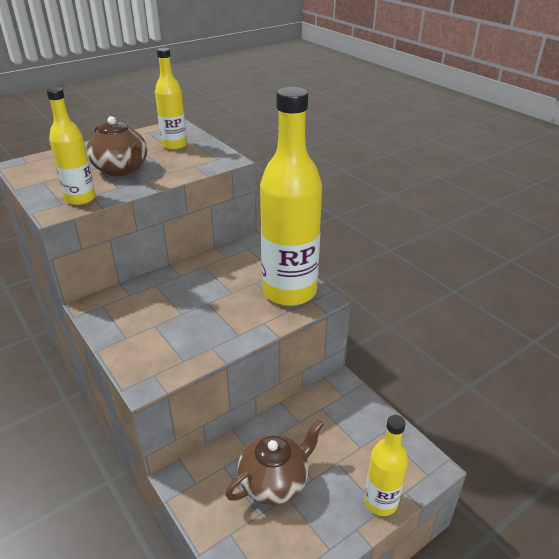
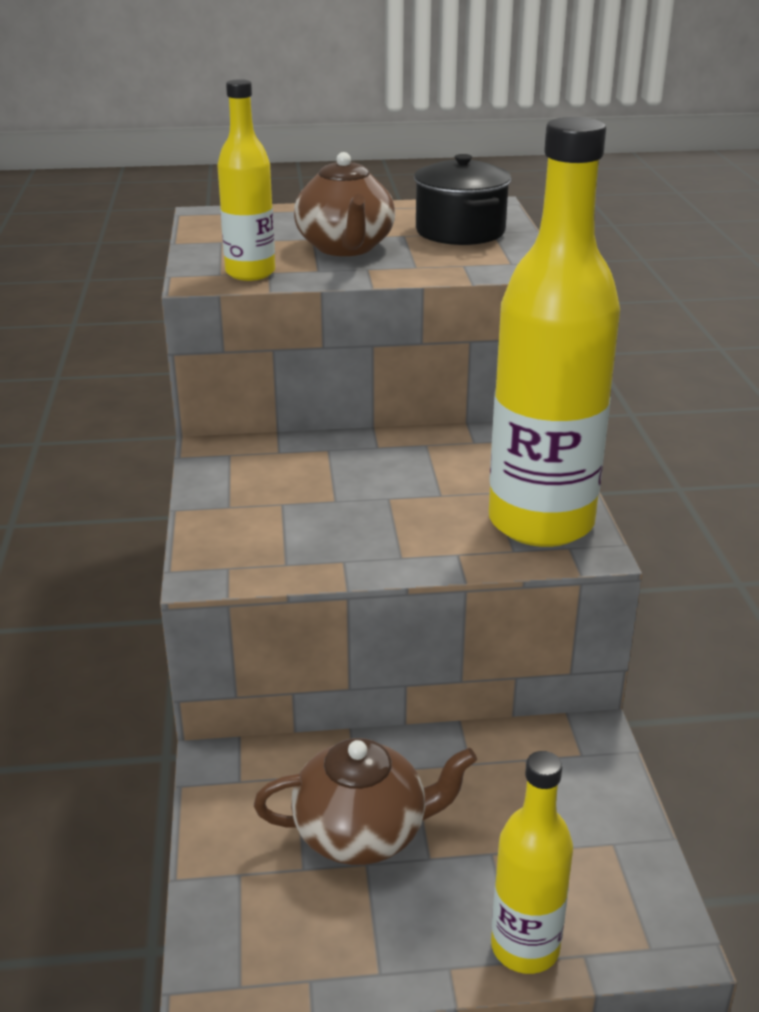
camera: 30 degrees right, 5 degrees down
yellow bottle [155,48,187,150] -> black pot [414,154,512,245]

